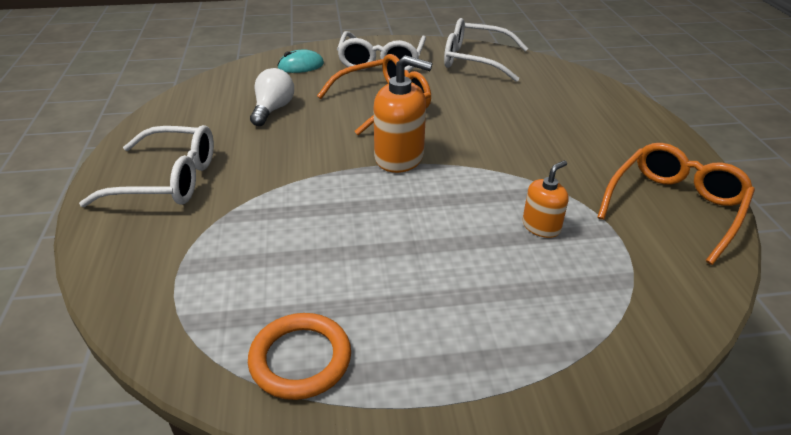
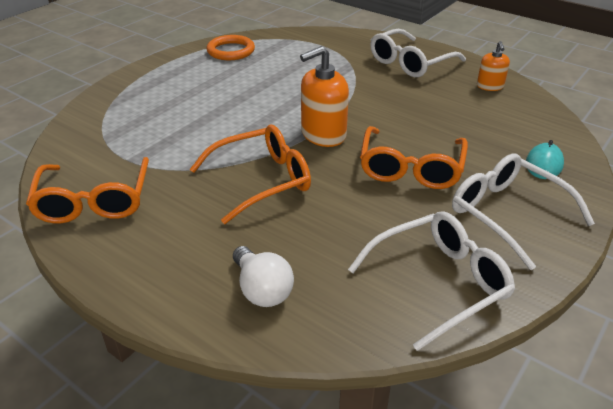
camera: 135 degrees right, 0 degrees up
white light bulb [250,68,294,126] -> white light bulb moved to [233,246,294,307]
orange soap dispenser [523,160,569,238] -> orange soap dispenser moved to [477,41,510,91]
none -> orange glasses [190,125,311,224]

